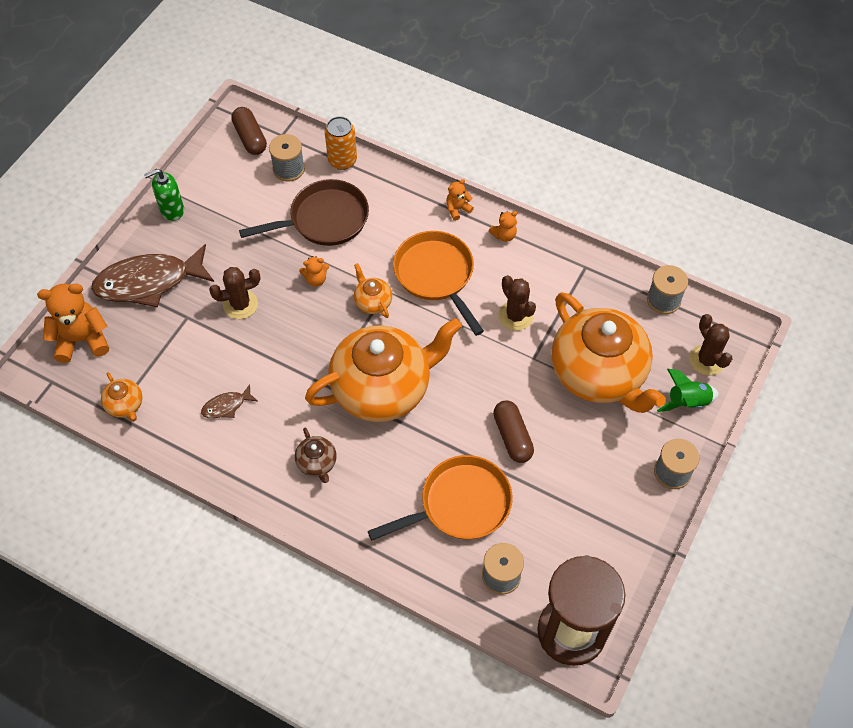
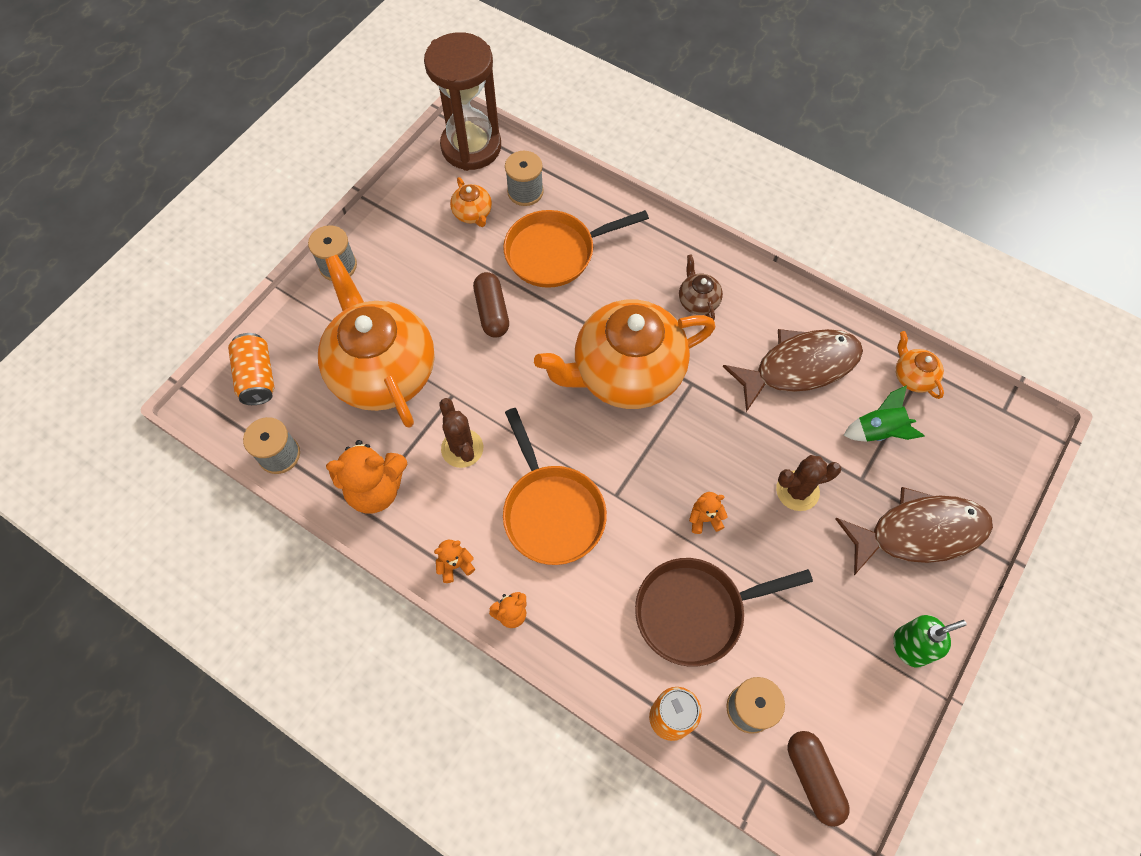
camera: 175 degrees left, 5 degrees up
orange teddy bear [37,283,109,363] -> orange teddy bear moved to [326,440,408,513]
brown fish [201,384,257,418] -> brown fish [723,329,863,412], size x2.25
orange teapot [354,263,392,318] -> orange teapot moved to [450,177,492,227]
green rocket [657,369,719,412] -> green rocket moved to [843,385,925,442]
brown cactus [689,314,733,375] -> orange can [228,333,274,405]

